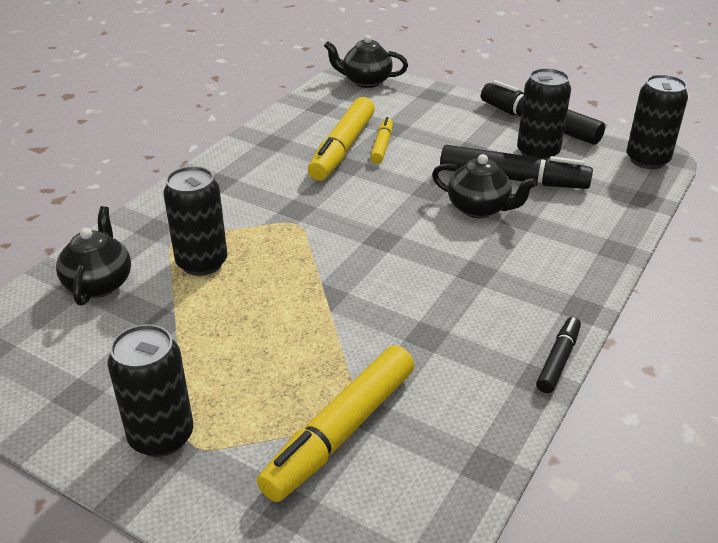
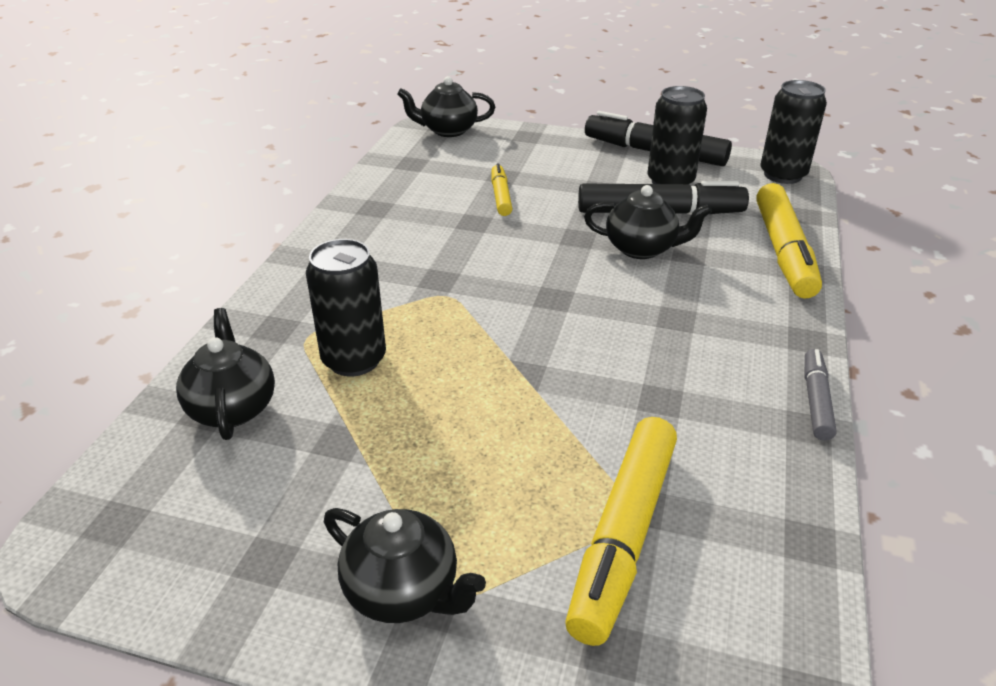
camera: 15 degrees left, 0 degrees up
black can [108,324,193,457] -> black teapot [324,508,486,623]
yellow marker [308,97,375,181] -> yellow marker moved to [756,183,822,299]
black marker [536,317,581,393] -> grey marker [805,349,837,441]

